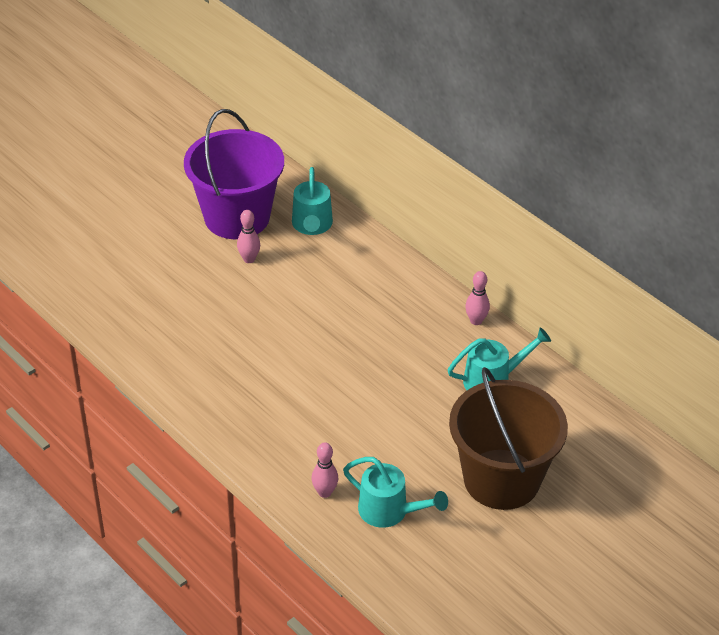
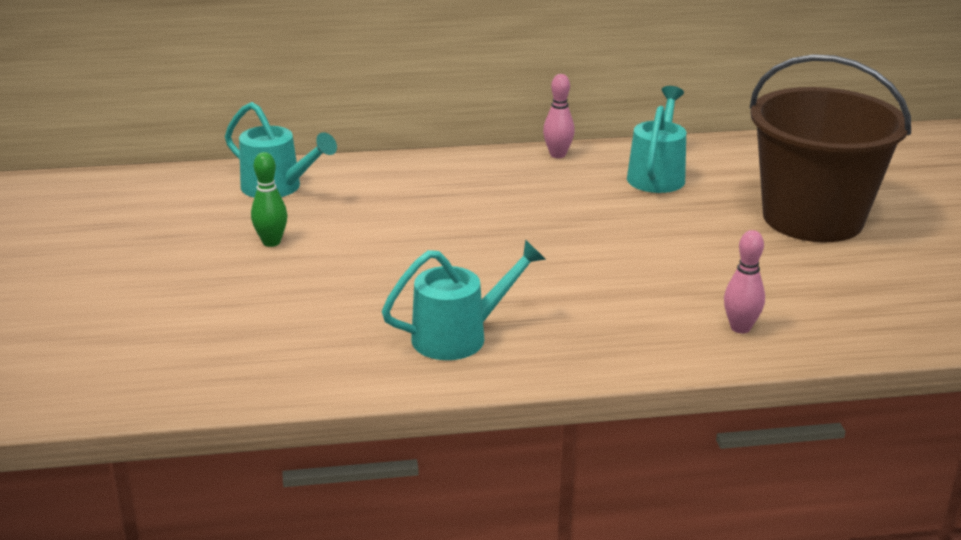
camera: 55 degrees left, 15 degrees down
purple bucket [184,109,284,239] -> none
pink bowling pin [237,210,260,263] -> green bowling pin [251,152,288,247]
turquoise watering can [343,457,448,528] -> turquoise watering can moved to [382,239,546,360]

